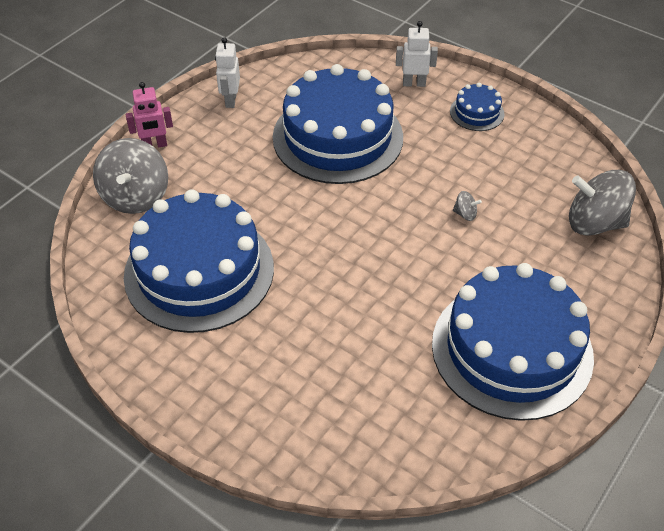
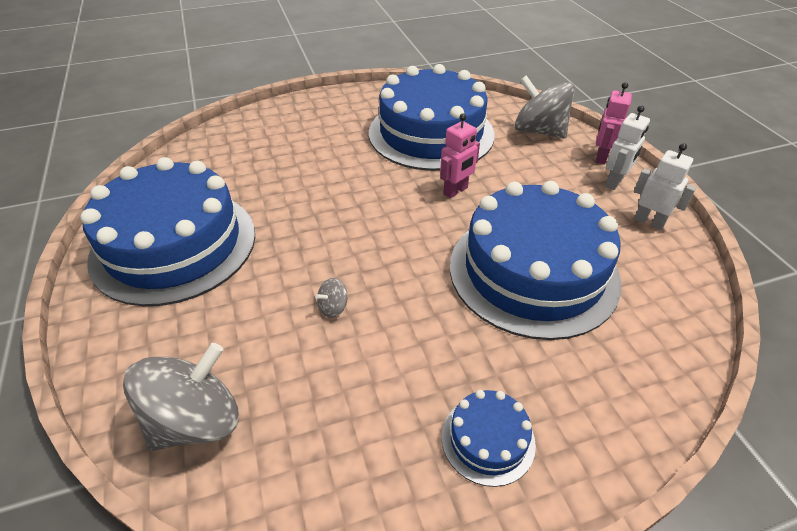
camera: 125 degrees right, 5 degrees down
white robot [396,21,438,87] -> white robot moved to [605,105,650,190]
none -> pink robot [440,114,480,198]

